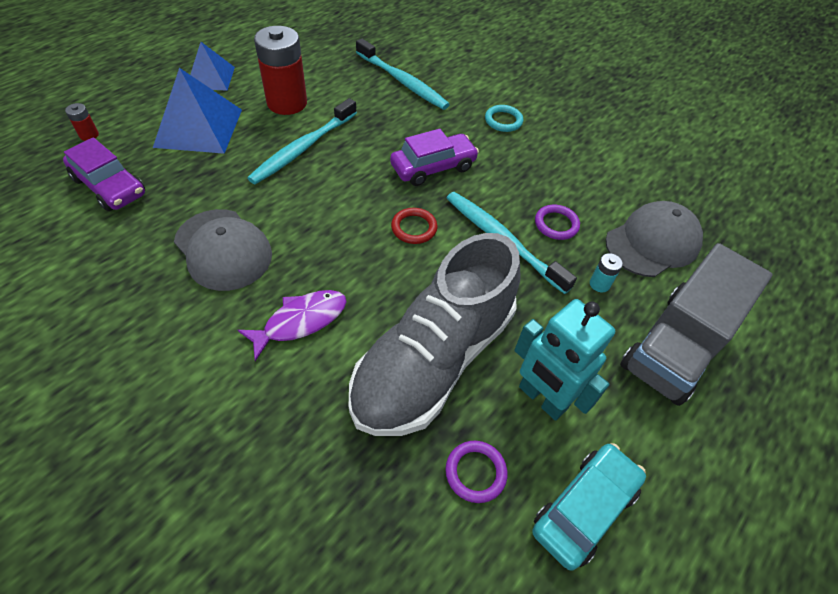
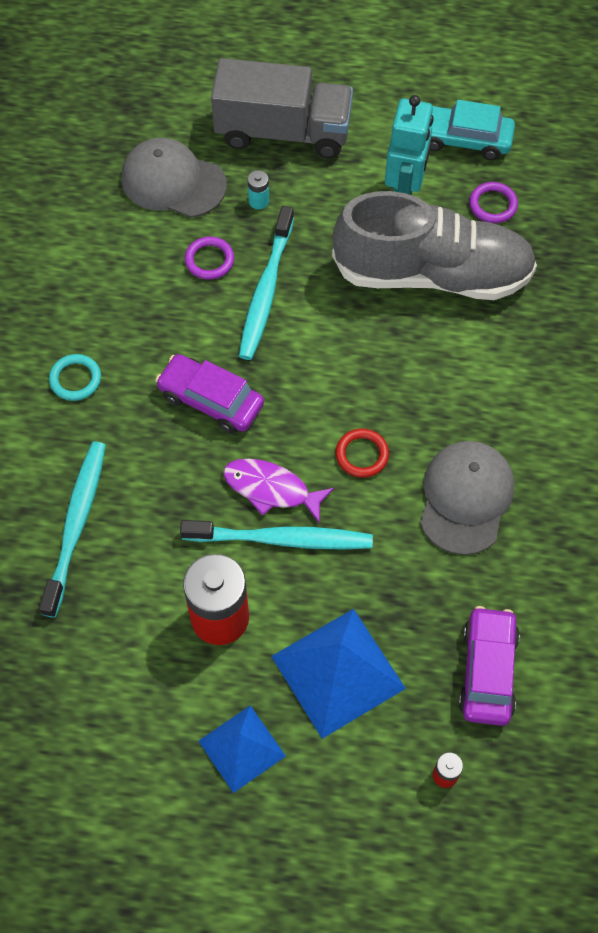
camera: 120 degrees left, 10 degrees up
purple fish [238,290,347,361] -> purple fish moved to [223,459,334,523]
red ring [391,208,437,244] -> red ring moved to [336,429,389,478]

